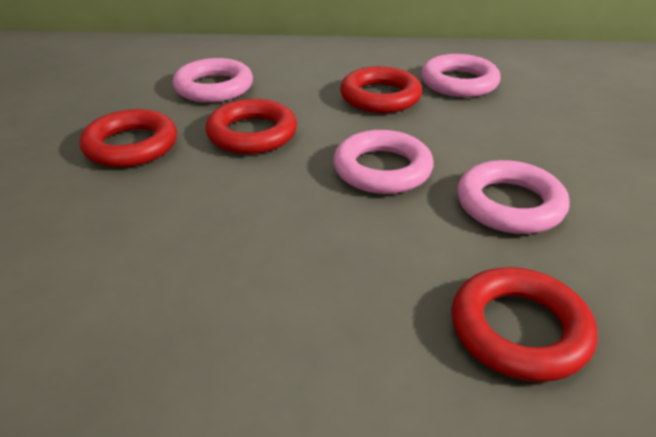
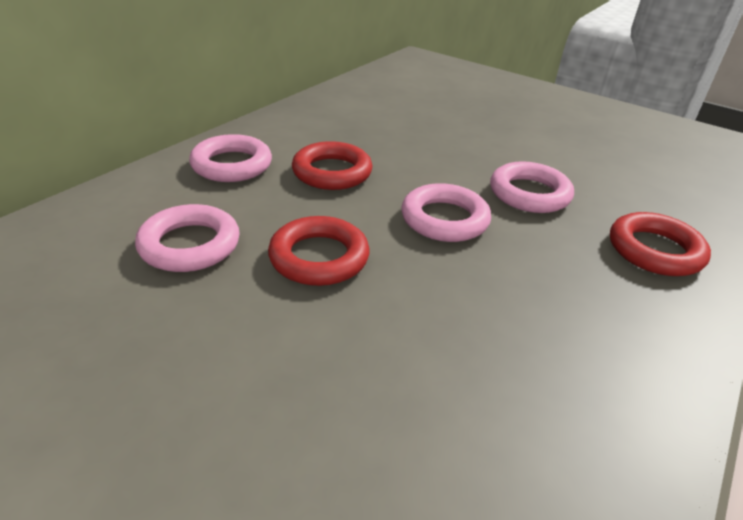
camera: 60 degrees left, 0 degrees up
red ring [80,109,177,167] -> none
pink ring [421,54,501,97] -> pink ring moved to [189,134,272,182]

